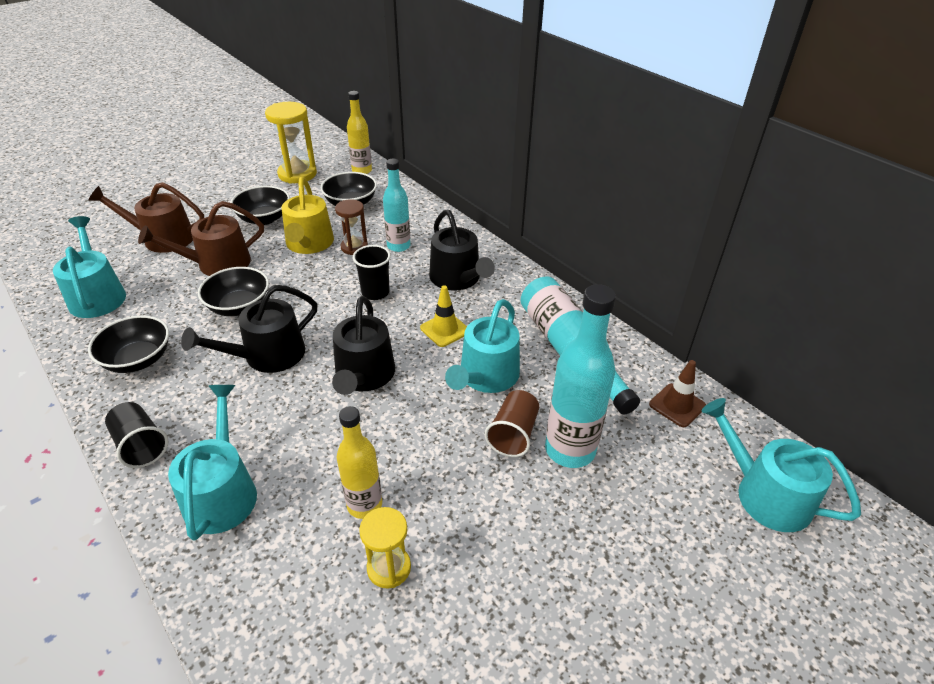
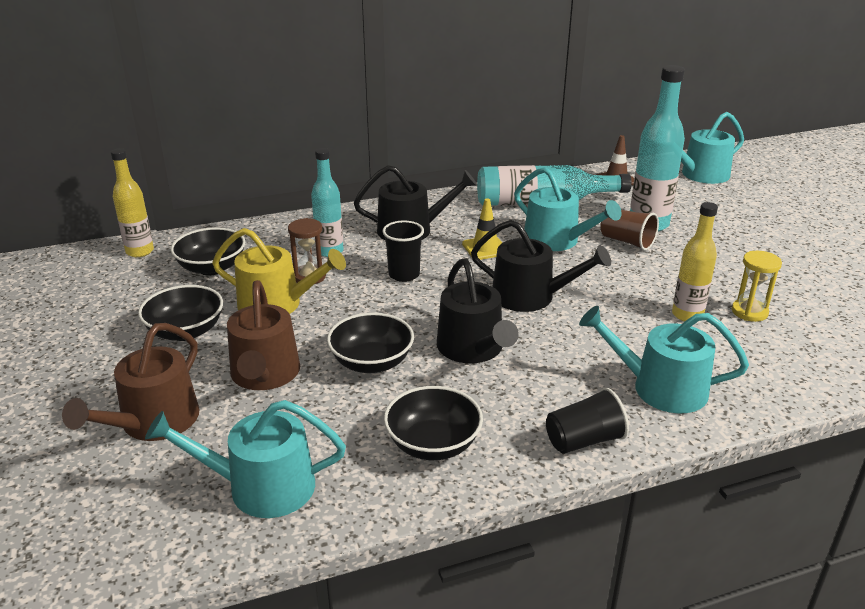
camera: 70 degrees left, 10 degrees down
yellow hourglass [265,102,317,184] -> none

